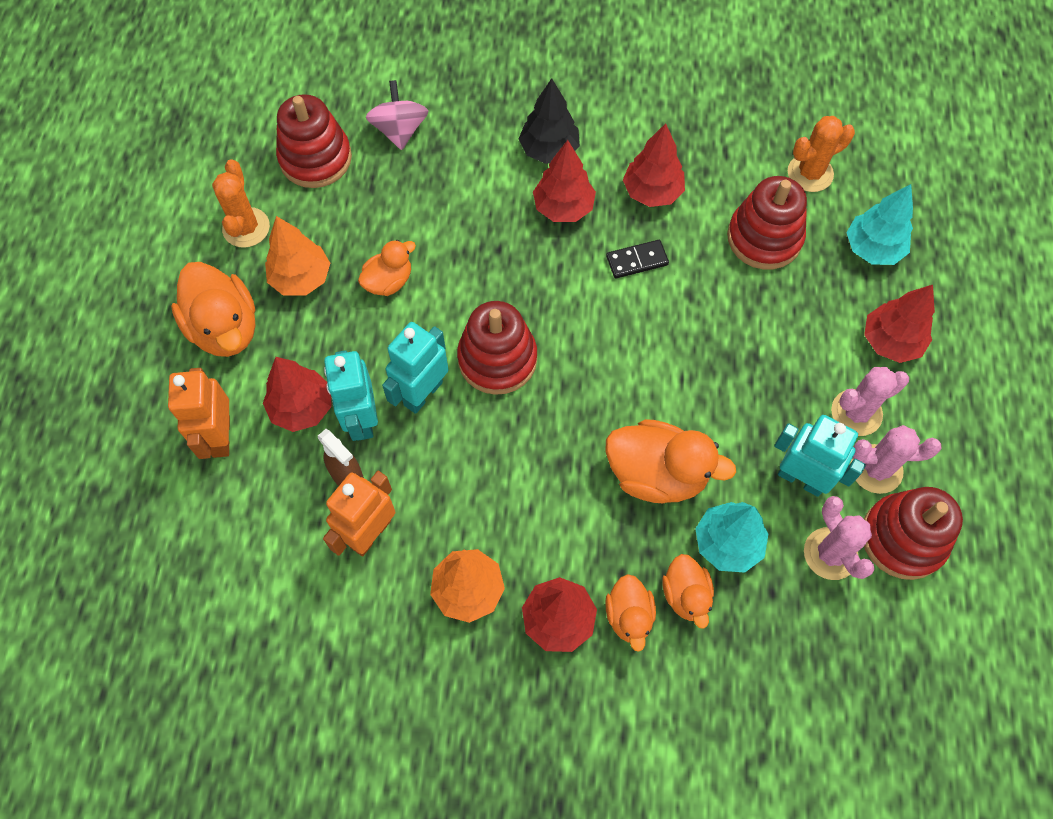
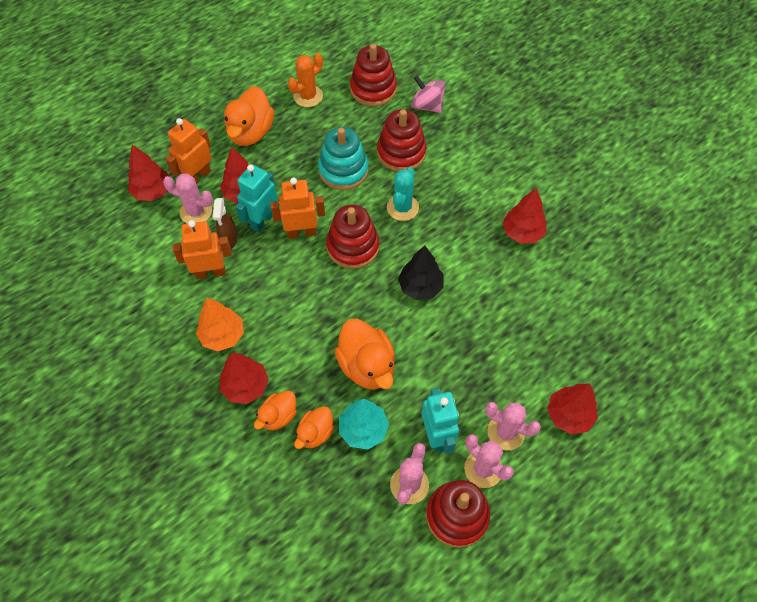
camera: 45 degrees right, 5 degrees down
orange tree [265,216,330,296] -> none
orange duck [358,240,416,296] -> turquoise stacking toy [318,127,369,190]
pink spinning top [366,80,428,150] -> pink spinning top turned 90 degrees counterclockwise [411,76,446,113]
turquoise robot [382,322,449,414] -> orange robot [270,177,325,239]
black tree [519,78,580,164] -> black tree moved to [398,246,444,300]
red tree [533,140,596,222] -> red tree moved to [128,145,169,201]
black domino [606,240,669,279] -> none
red stacking toy [727,176,807,270] -> red stacking toy moved to [377,109,427,172]
orange cactus [788,116,855,192] -> none
turquoise tree [846,184,913,265] -> none
none -> pink cactus [163,173,213,224]
none -> turquoise cactus [387,167,419,221]

